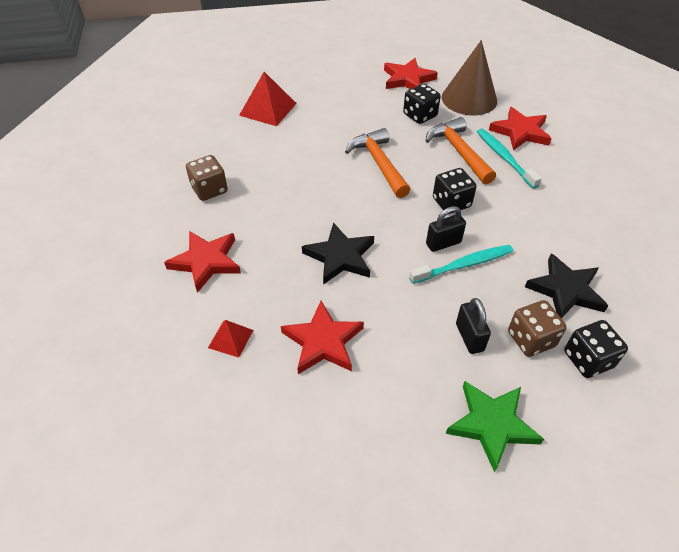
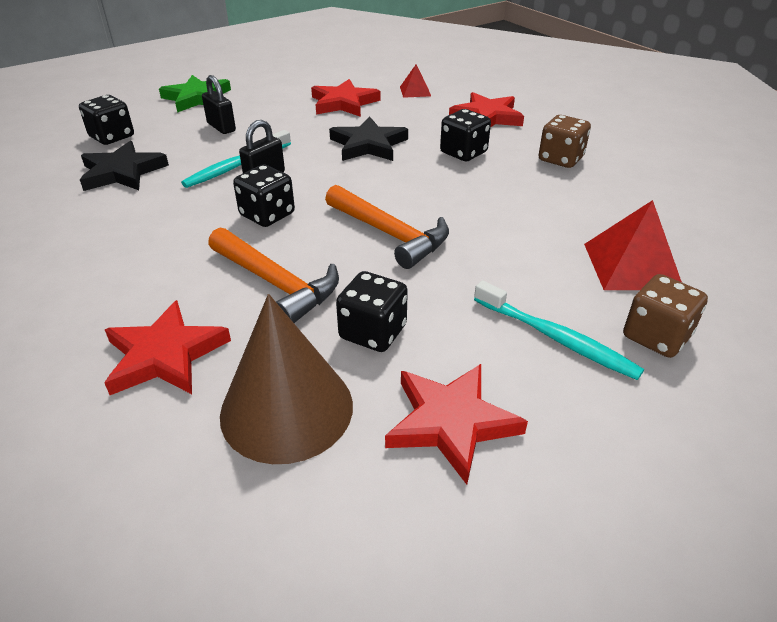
camera: 155 degrees right, 10 degrees down
turquoise toothbrush [477,128,542,189] -> turquoise toothbrush moved to [474,280,644,380]
brown dice [508,300,567,357] -> brown dice moved to [623,274,708,358]
none -> black dice [440,109,491,161]

